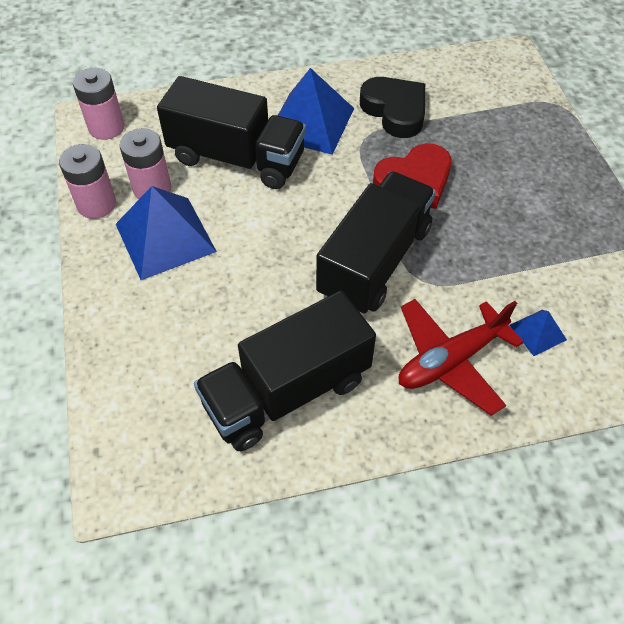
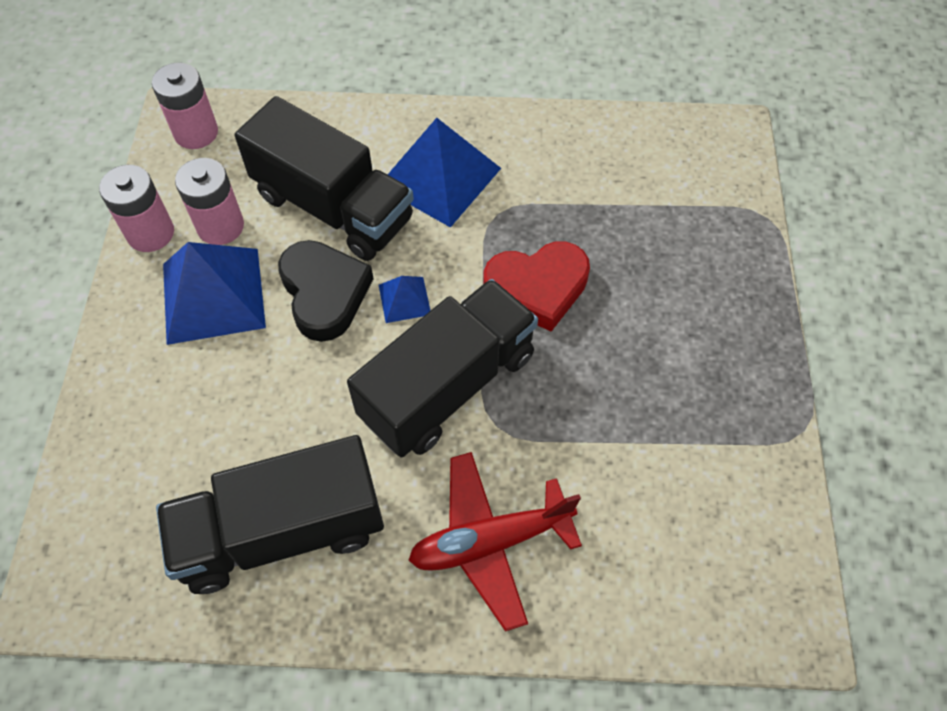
camera: 15 degrees right, 5 degrees up
black heart [360,77,425,138] -> black heart moved to [278,240,373,342]
blue pyramid [510,310,567,356] -> blue pyramid moved to [379,276,431,323]

